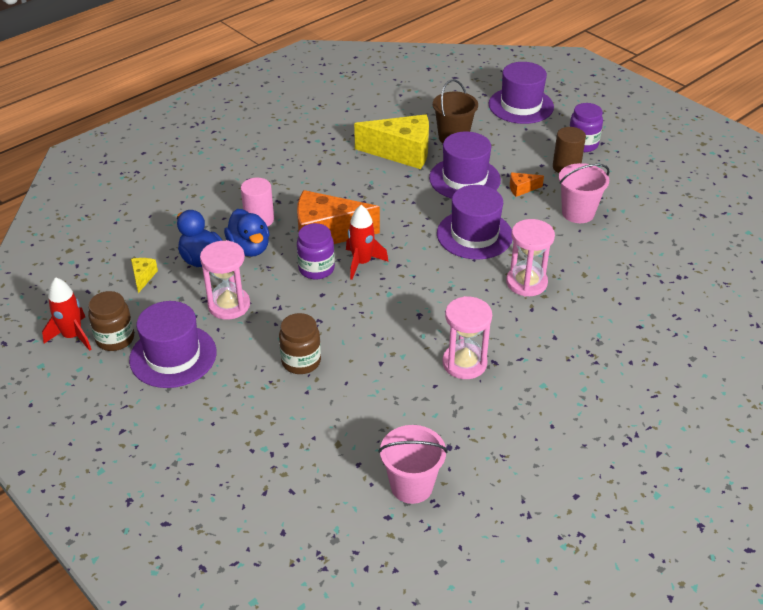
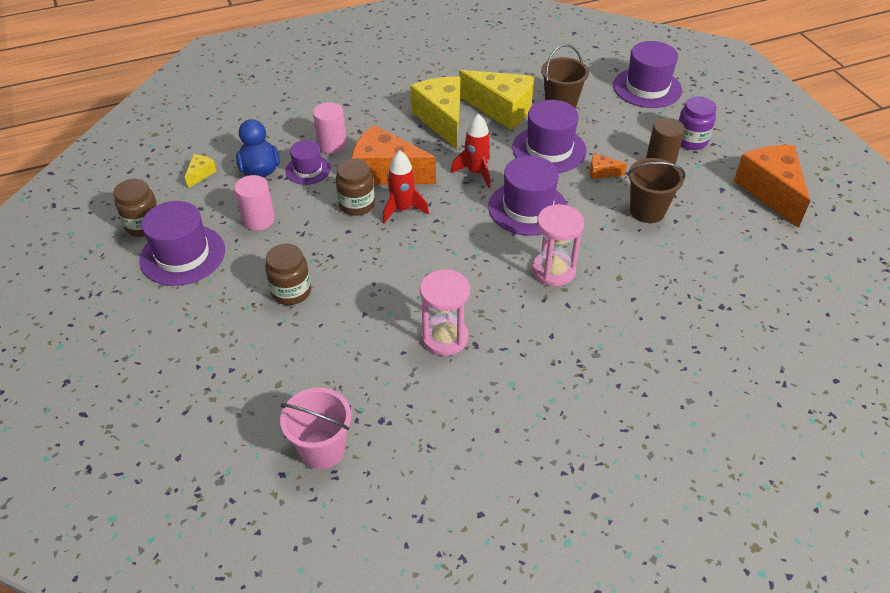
camera: 20 degrees right, 5 degrees up
red rocket [42,277,92,351] -> red rocket moved to [451,114,491,188]
pink hourglass [200,240,250,320] -> pink cylinder [234,175,275,230]
blue duck [224,209,269,257] -> purple hat [285,140,331,185]
purple jar [297,223,335,280] -> brown jar [336,159,375,216]
pink bucket [559,163,610,223] -> brown bucket [627,158,686,223]
none -> yellow cheese [410,76,461,149]
none -> orange cheese [734,145,810,228]

